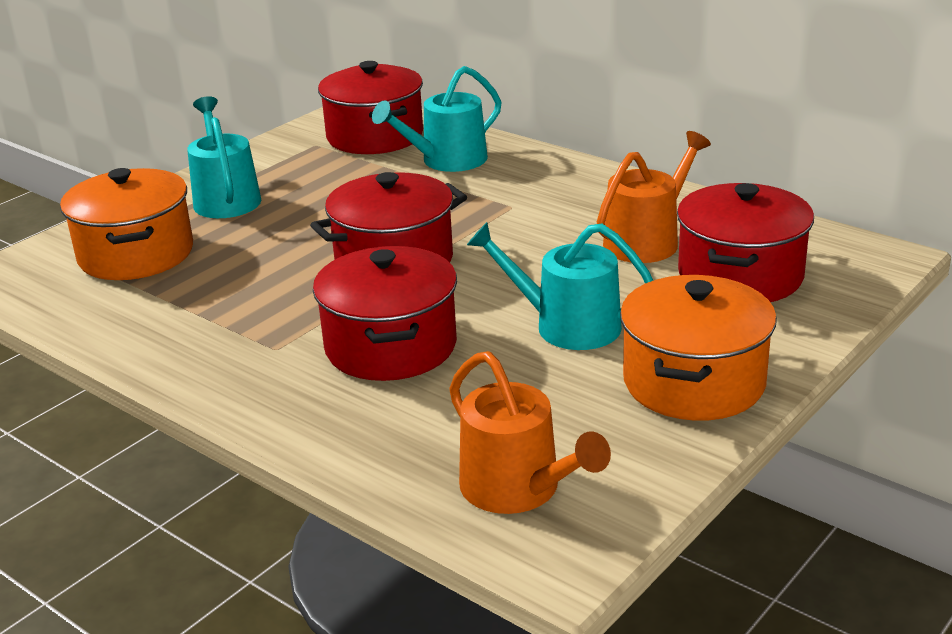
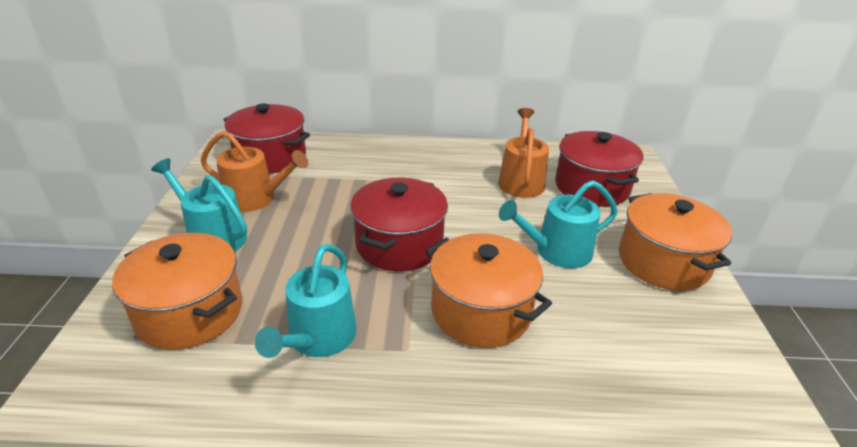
camera: 40 degrees left, 5 degrees up
red pot [313,246,457,381] -> orange pot [426,233,552,348]
turquoise watering can [372,66,502,172] -> turquoise watering can moved to [255,244,357,358]
orange watering can [449,351,611,514] -> orange watering can moved to [201,131,308,212]

